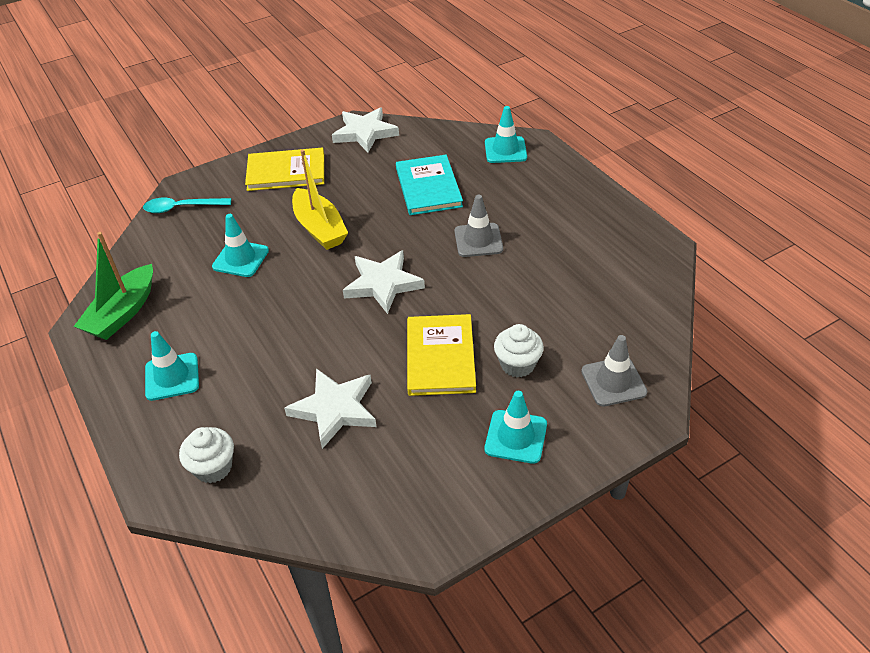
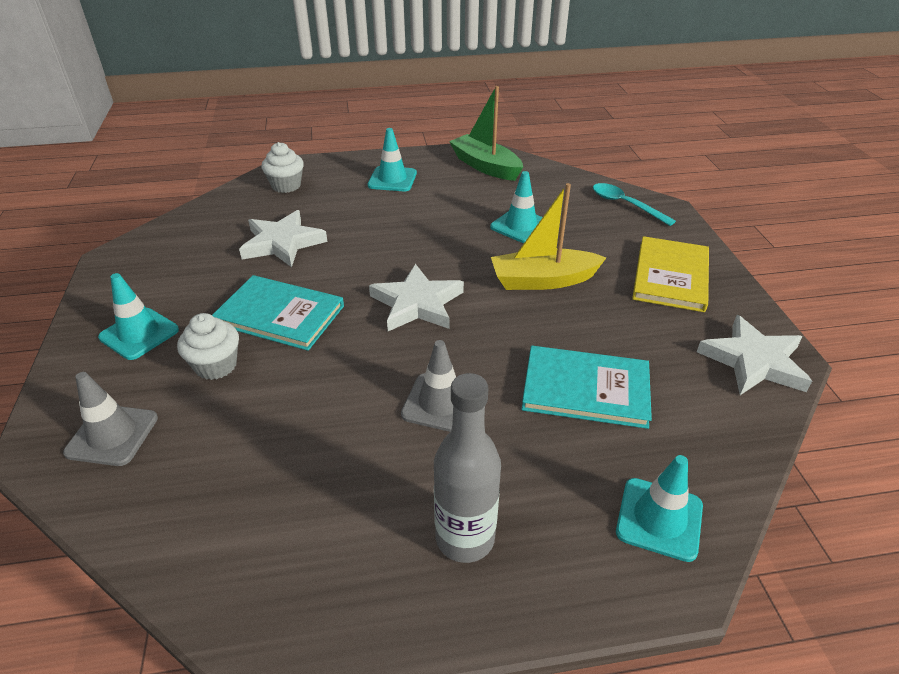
camera: 110 degrees right, 5 degrees down
turquoise spoon [143,197,231,213] -> turquoise spoon turned 60 degrees counterclockwise [593,183,676,226]
yellow book [407,314,476,396] -> turquoise book [212,275,344,351]
none -> grey bottle [434,373,501,563]

